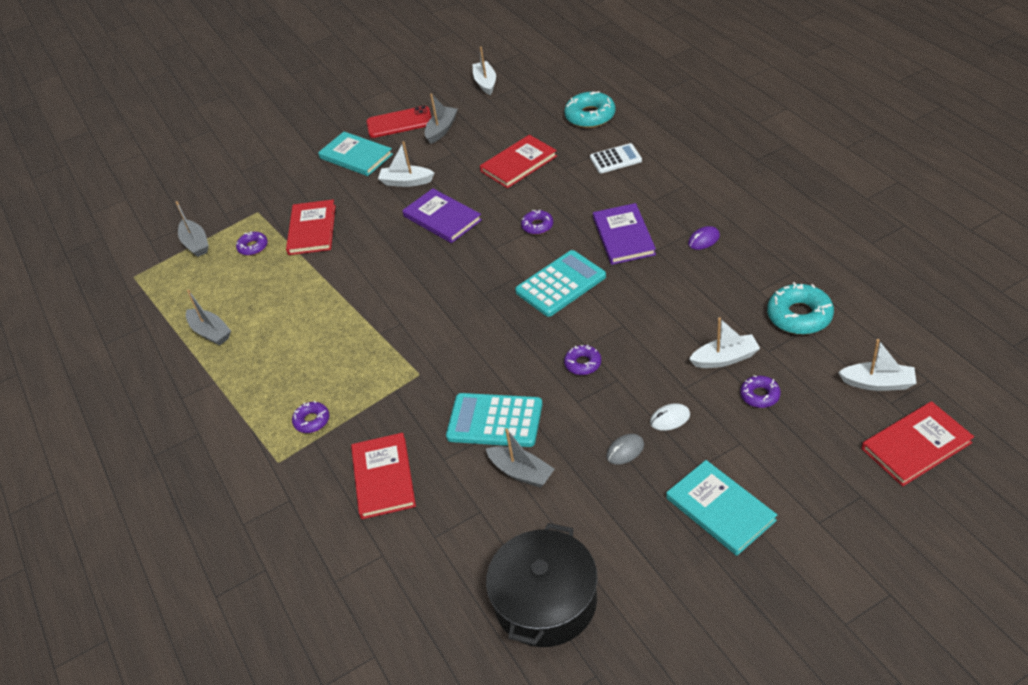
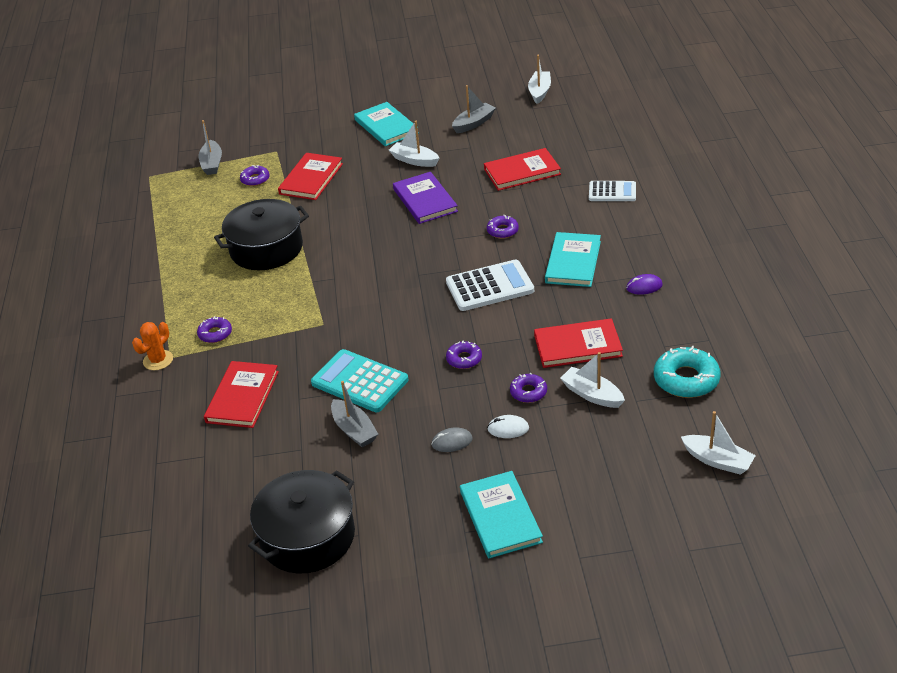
camera: 20 degrees right, 5 degrees down
grey boat [186,290,231,346] -> none
red phone [367,106,432,138] -> none
turquoise calculator [515,250,606,317] -> white calculator [446,259,534,311]
turquoise donut [564,91,616,128] -> none
purple book [593,203,656,265] -> turquoise book [545,232,601,287]
white boat [689,317,760,368] -> white boat turned 150 degrees counterclockwise [560,352,625,408]
purple donut [740,375,781,408] -> purple donut moved to [510,373,547,403]
red book [862,401,974,486] -> red book moved to [534,318,623,368]
none -> orange cactus [132,322,173,370]
none -> black pot [214,199,309,270]

